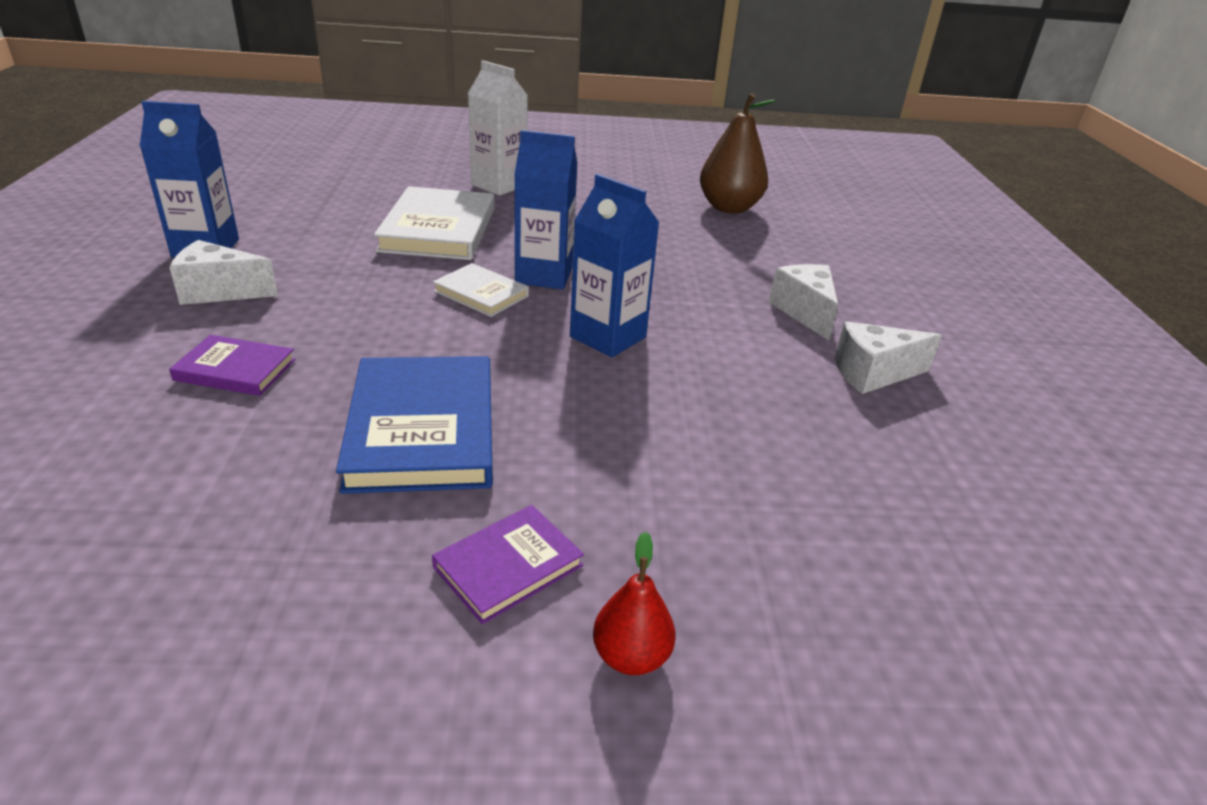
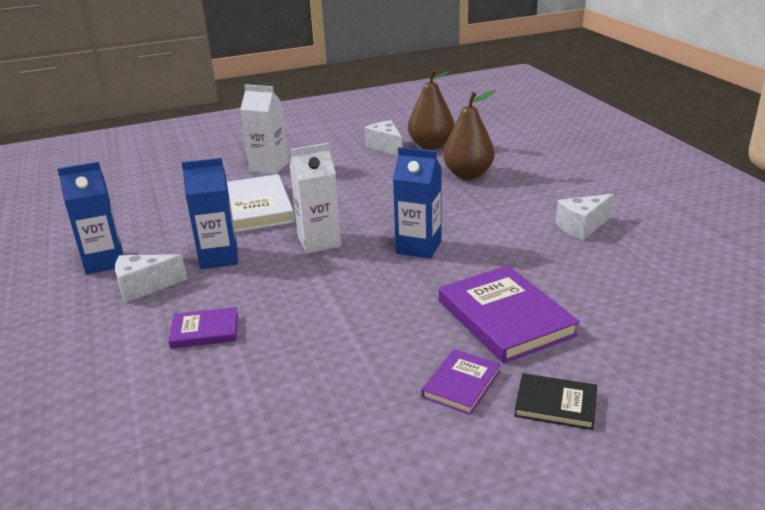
camera: 15 degrees left, 5 degrees down
blue book [336,356,493,494] -> none
white book [433,263,529,317] -> white carton [290,143,341,254]
blue carton [514,130,577,289] -> blue carton moved to [181,158,238,269]
red pear [593,531,675,675] -> black book [514,373,597,430]
white cheese [769,264,838,341] -> white cheese moved to [364,120,402,156]
none -> purple book [439,266,580,363]
none -> brown pear [443,90,496,179]

